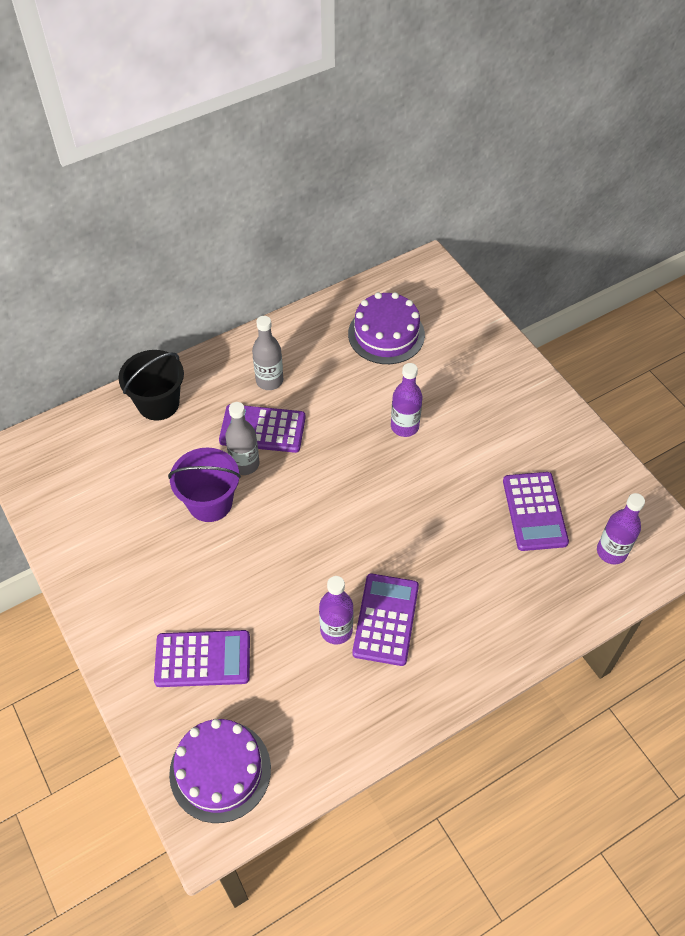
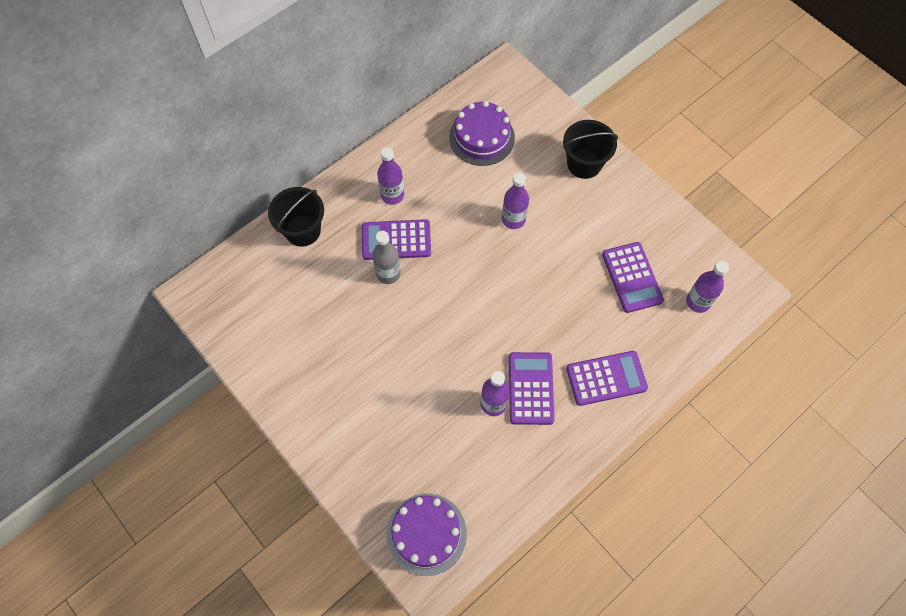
camera: 10 degrees left, 10 degrees up
purple calculator [154,630,250,687] -> purple calculator moved to [566,351,648,406]
purple bucket [168,448,241,522] -> none
grey bottle [252,316,283,390] -> purple bottle [377,147,404,205]
none -> black bucket [563,120,618,179]

